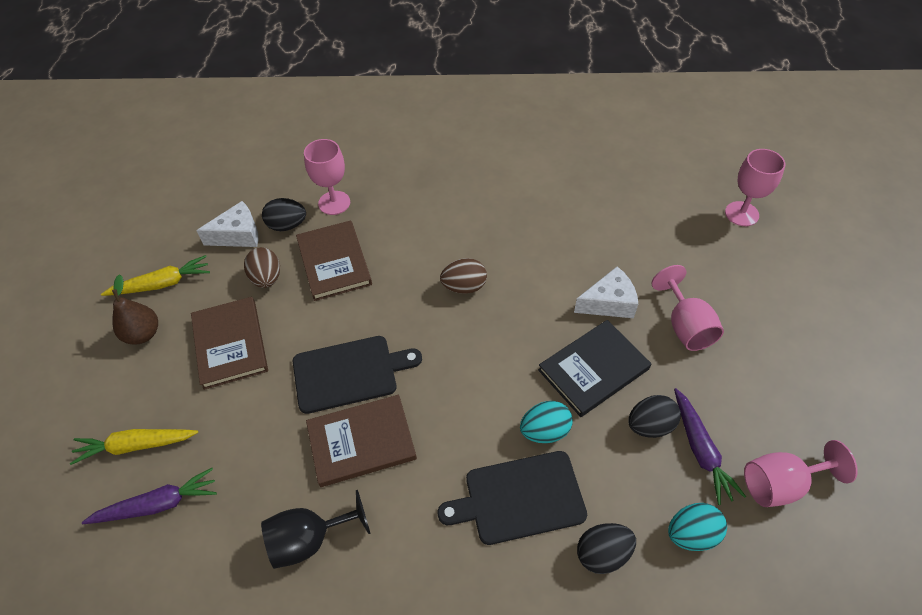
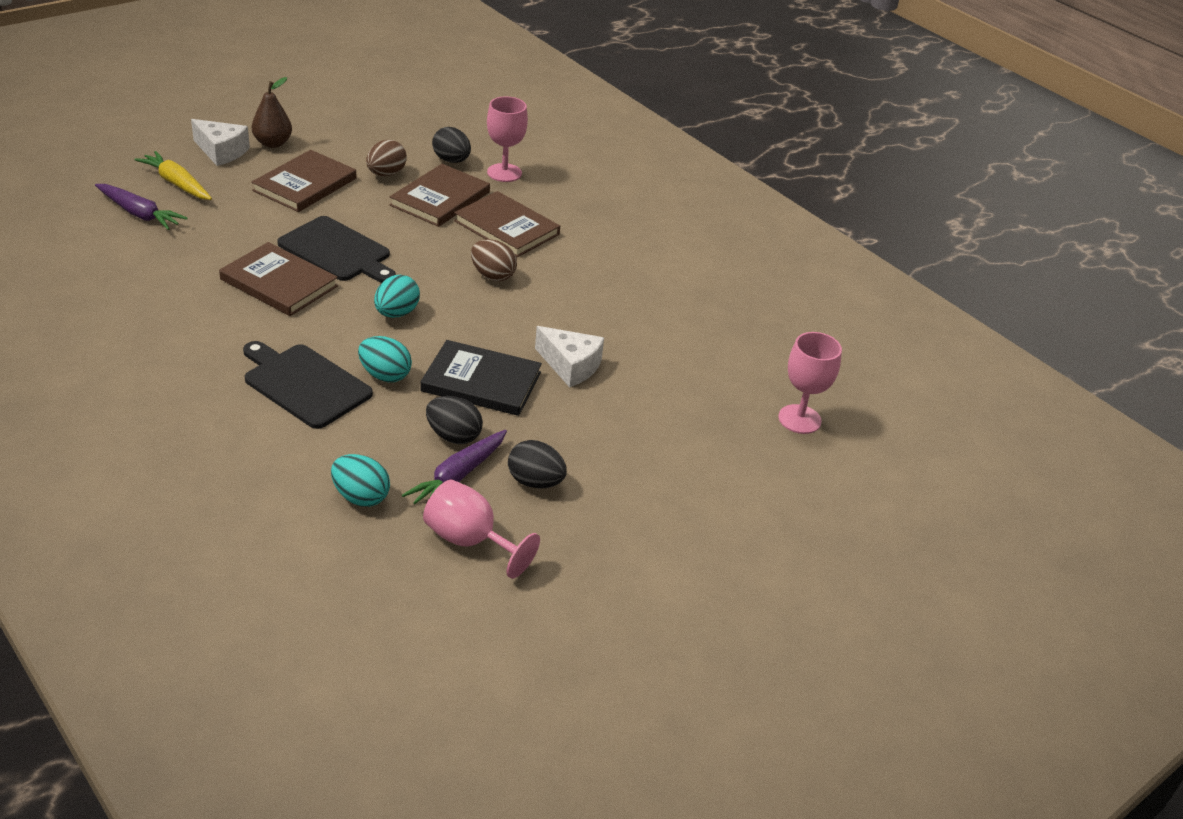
camera: 45 degrees right, 15 degrees down
yellow carrot [101,255,210,296] -> none
white cheese [196,201,258,247] -> white cheese moved to [191,119,250,166]
black goblet [261,490,371,569] -> none
black egg [577,523,636,574] -> black egg moved to [508,440,567,488]
pink goblet [651,265,724,351] -> none
none -> turquoise egg [374,275,420,318]
none -> brown book [454,191,560,257]

